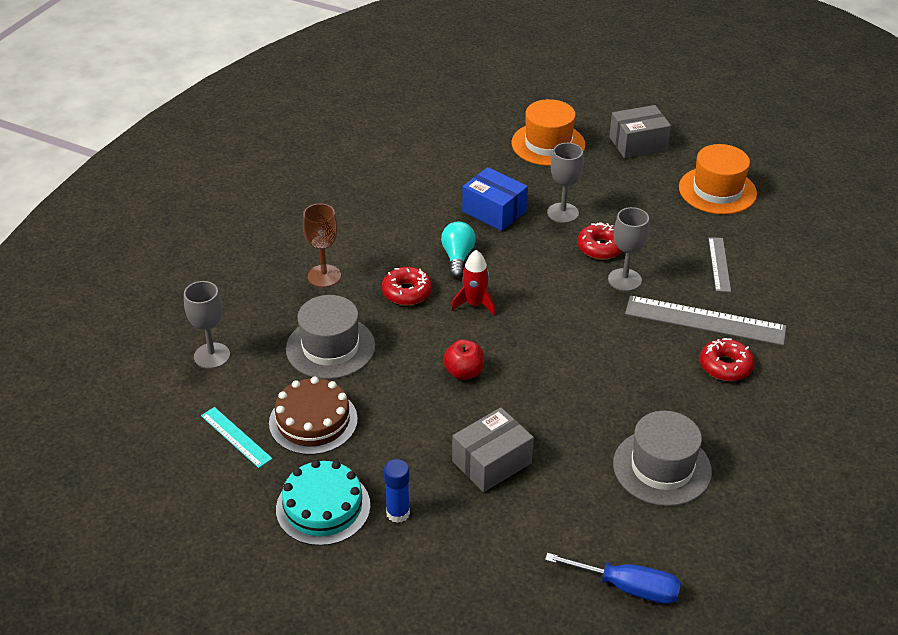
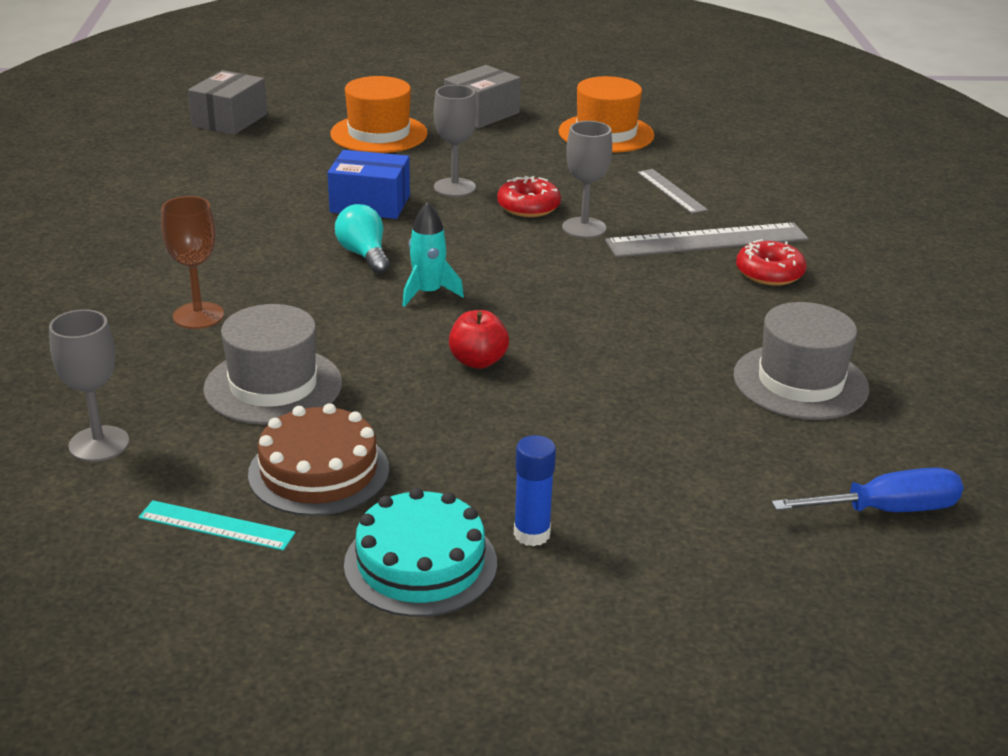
camera: 30 degrees left, 10 degrees down
red donut [382,267,432,305] -> none
red rocket [451,250,496,316] -> turquoise rocket [402,202,464,307]
grey box [452,407,534,492] -> grey box moved to [188,70,267,135]

